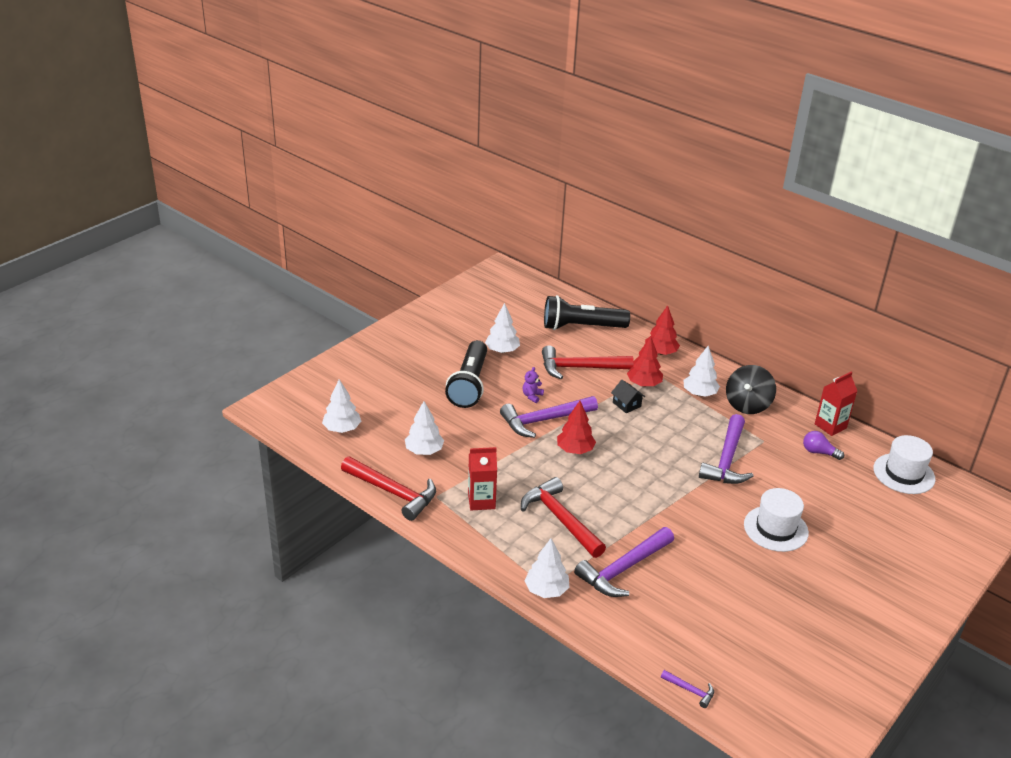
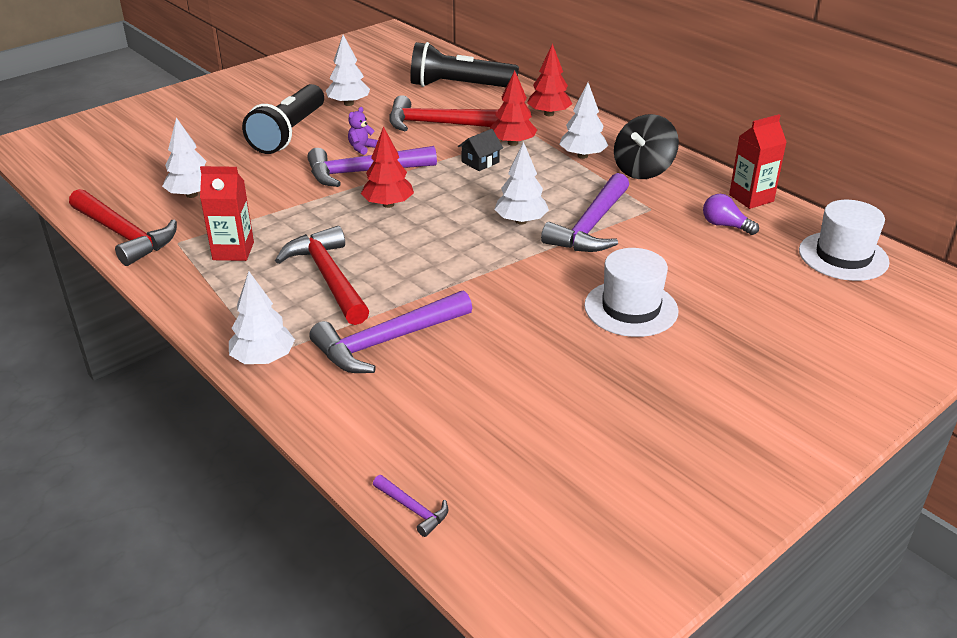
camera: 10 degrees right, 0 degrees up
white tree [322,379,361,433] -> white tree moved to [494,142,549,225]
black house [611,380,645,413] -> black house turned 75 degrees clockwise [458,129,503,171]

